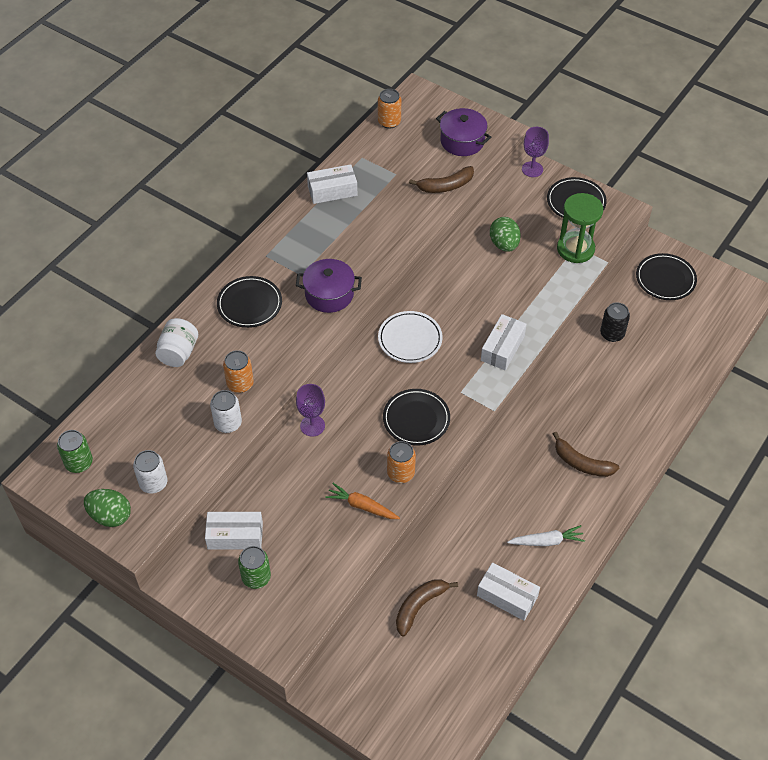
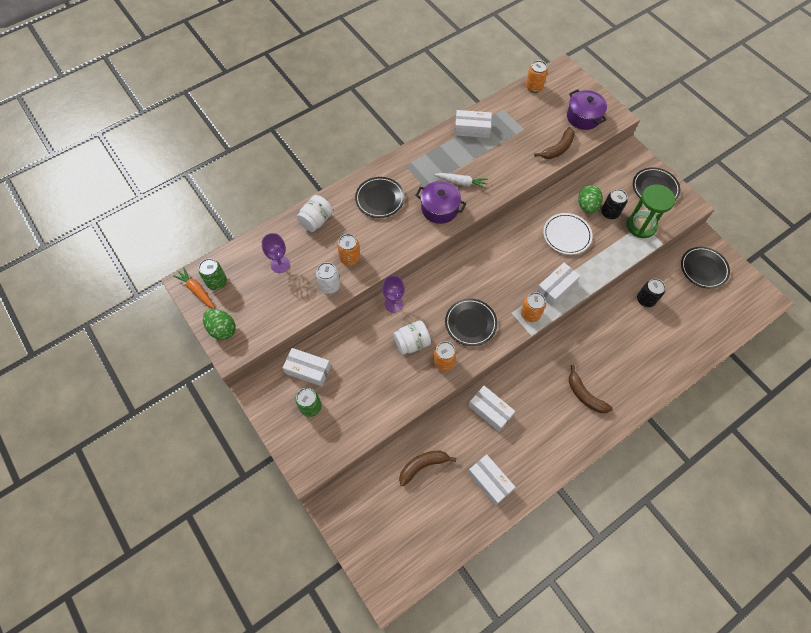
camera: 20 degrees right, 10 degrees up
white can [133,450,168,494] -> none
orange carrot [325,483,400,519] -> orange carrot moved to [173,267,215,309]
white plate [378,311,443,363] -> white plate moved to [543,213,592,255]
brown banana [409,166,474,193] -> brown banana turned 45 degrees counterclockwise [534,127,575,159]
white carrot [507,525,585,546] -> white carrot moved to [434,173,488,189]
purple goblet [522,127,549,177] -> purple goblet moved to [261,233,290,273]
none -> white jar [393,320,431,355]
none -> white box [468,386,515,432]
none -> orange can [521,292,546,322]
none -> black can [601,189,628,219]

